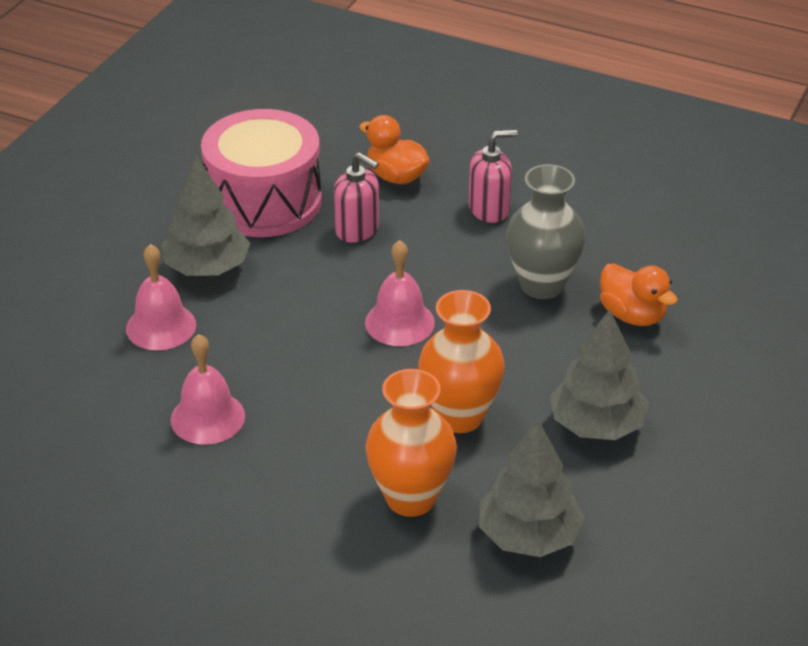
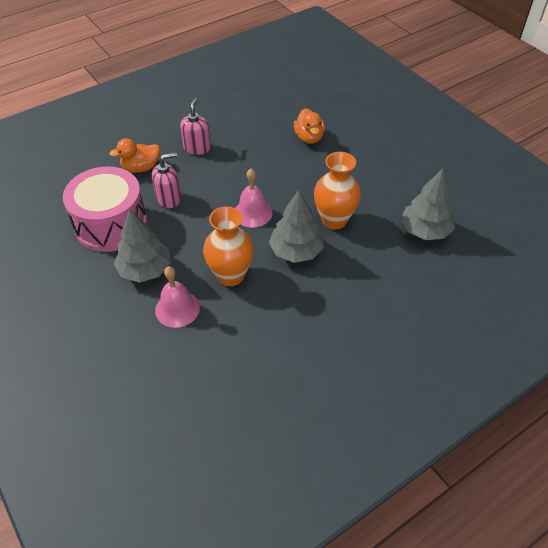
camera: 60 degrees left, 10 degrees up
pink bell [171,334,245,445] -> none
orange vase [365,369,457,517] -> orange vase moved to [203,206,254,286]
grey vase [506,164,586,299] -> none
grey tree [550,309,649,440] -> grey tree moved to [269,190,324,263]
orange duck [600,263,678,326] -> orange duck turned 90 degrees clockwise [294,108,325,144]

